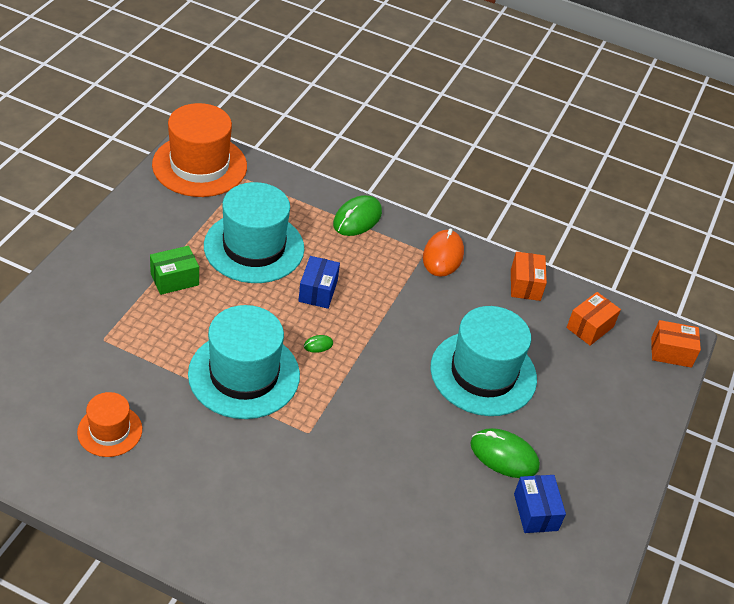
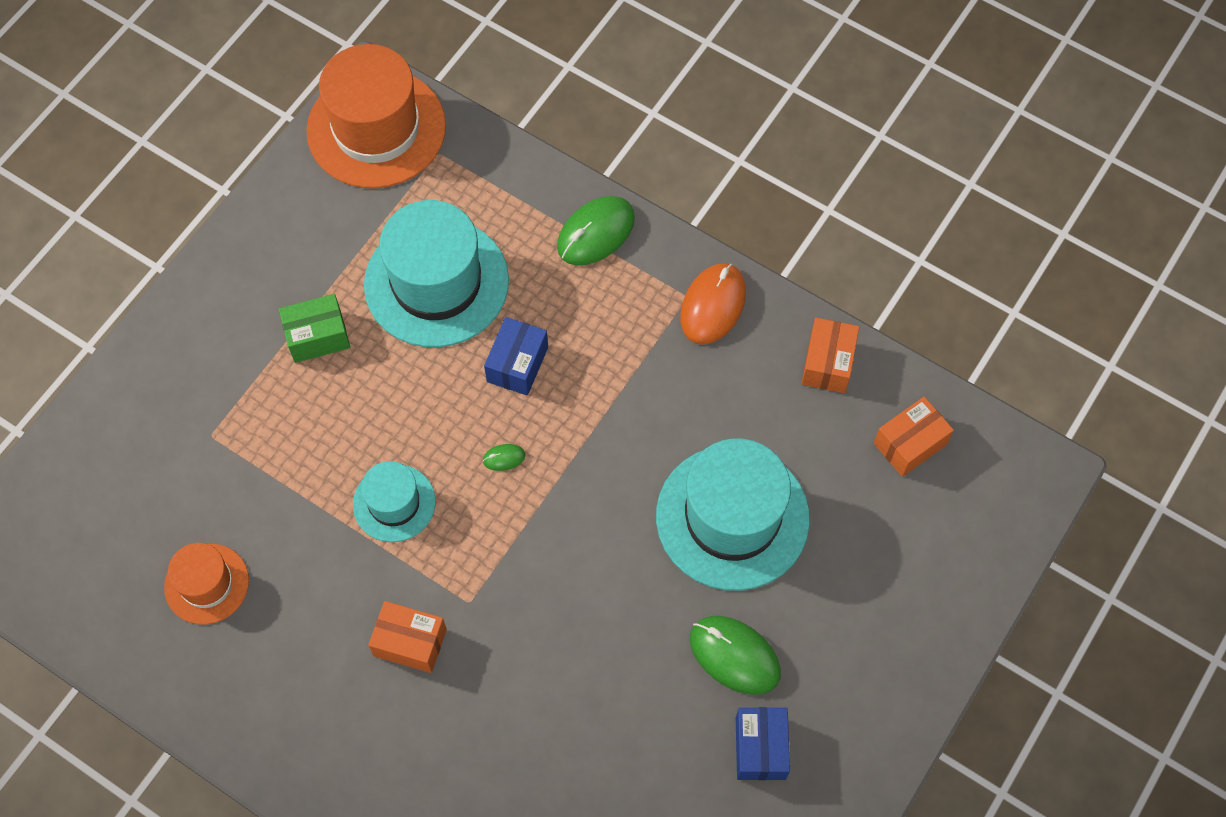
camera: 15 degrees right, 20 degrees up
turquoise hat [188,305,300,419] -> turquoise hat [353,461,436,542], size x0.54
orange box [651,320,701,368] -> orange box moved to [368,601,447,673]

